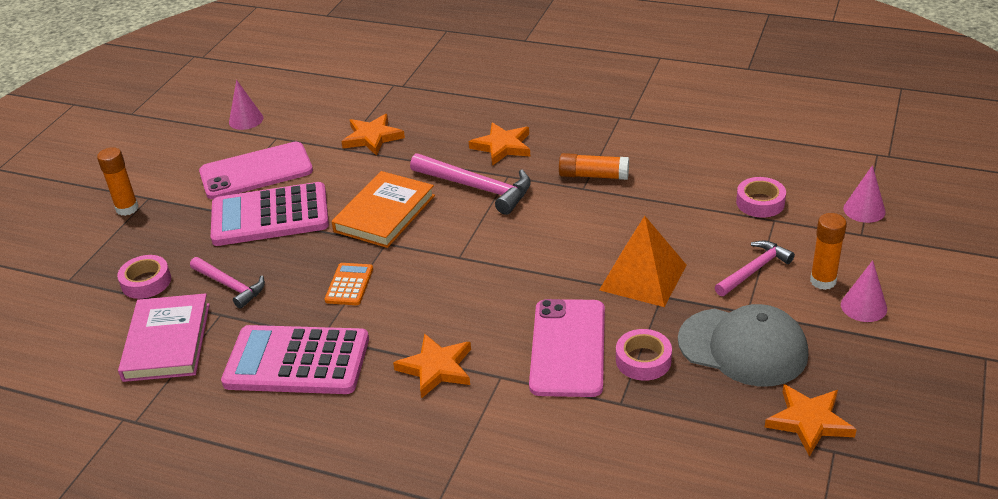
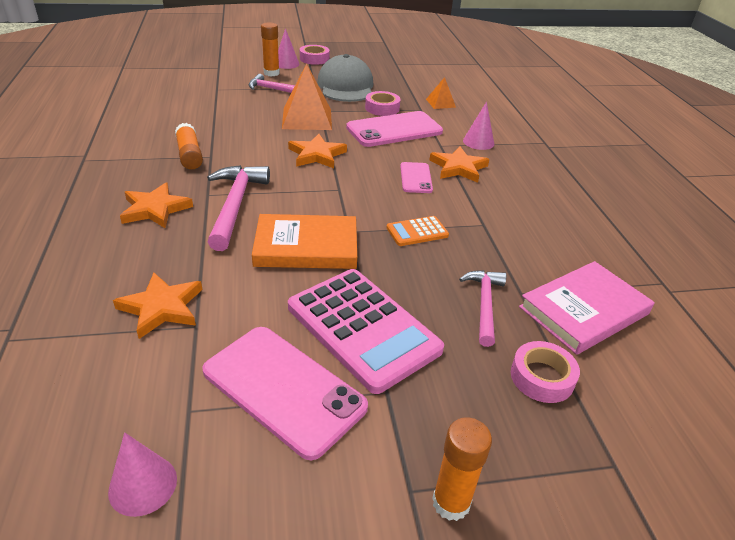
camera: 125 degrees left, 0 degrees up
pink calculator [221,325,369,394] -> none
pink tape [736,177,786,217] -> pink tape moved to [300,45,330,65]
orange star [765,384,857,457] -> orange star moved to [288,134,347,168]
pink cone [843,165,886,223] -> pink cone moved to [463,102,495,150]
none -> pink phone [400,162,433,193]
none -> orange pyramid [426,77,456,109]

